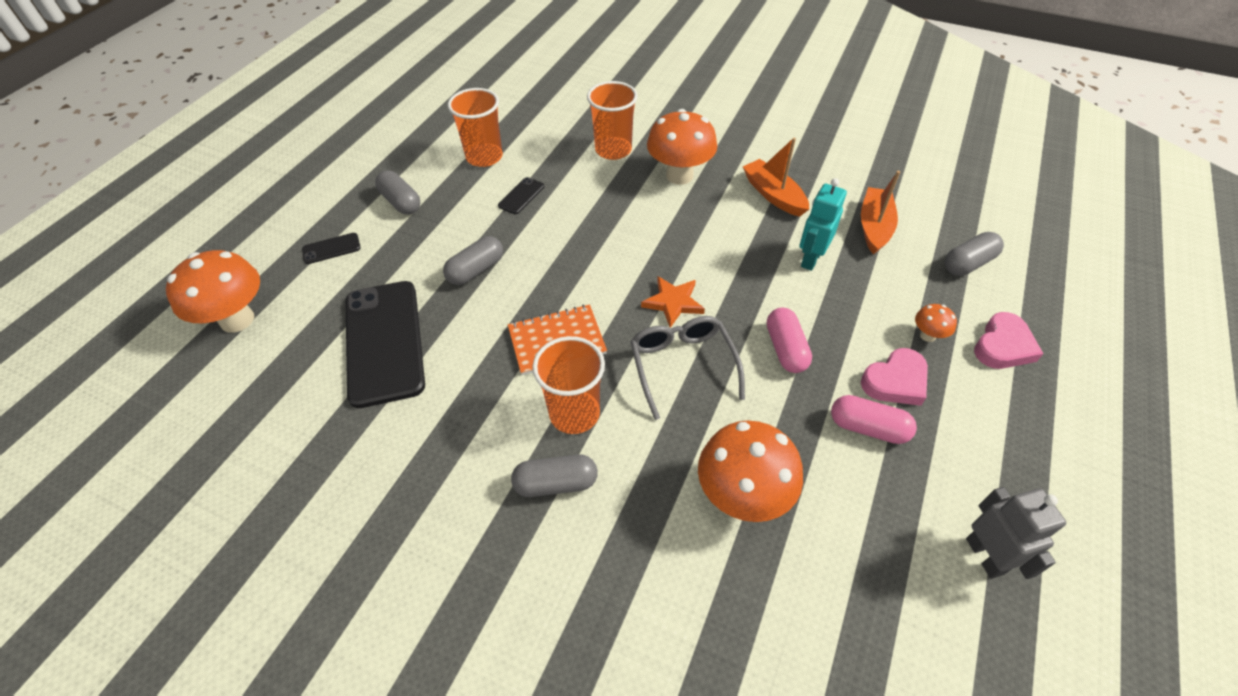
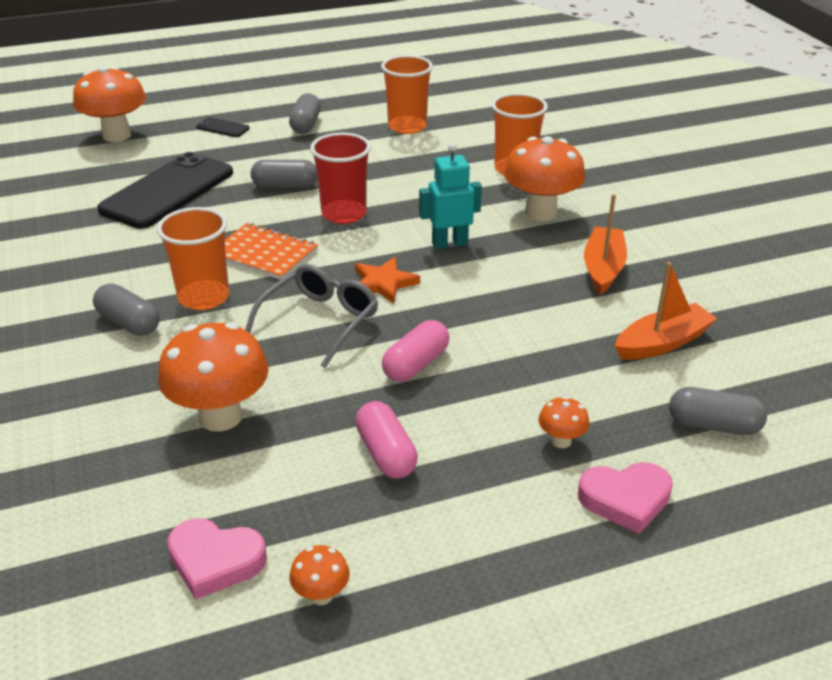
camera: 45 degrees right, 15 degrees down
black phone [498,177,544,214] -> none
turquoise robot [800,178,847,271] -> turquoise robot moved to [419,143,482,249]
pink heart [861,348,928,406] -> pink heart moved to [167,518,267,599]
grey robot [966,487,1066,579] -> orange mushroom [289,545,350,605]
none -> red cup [310,133,371,224]

